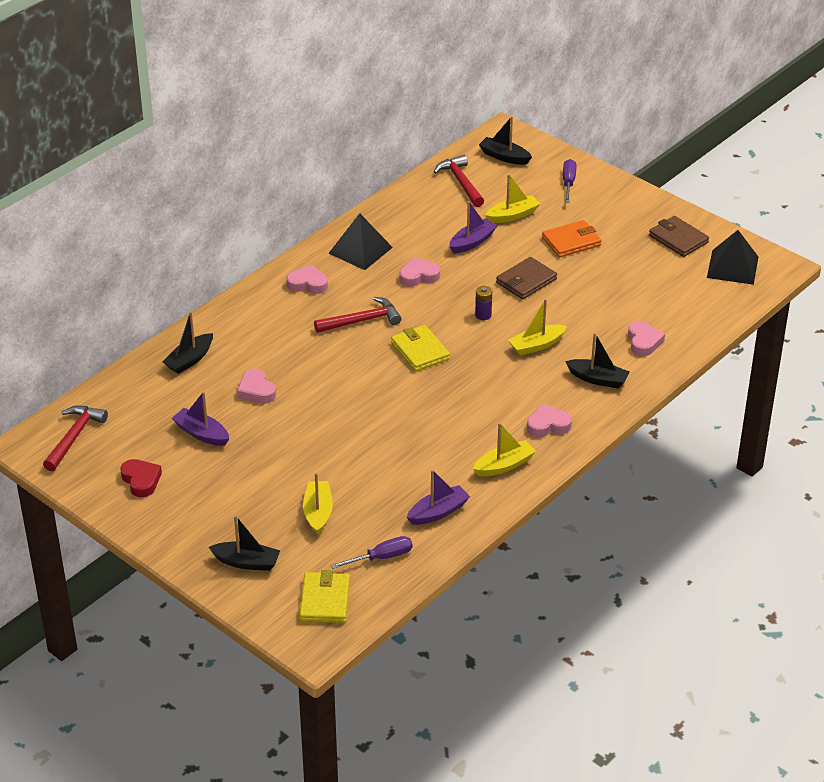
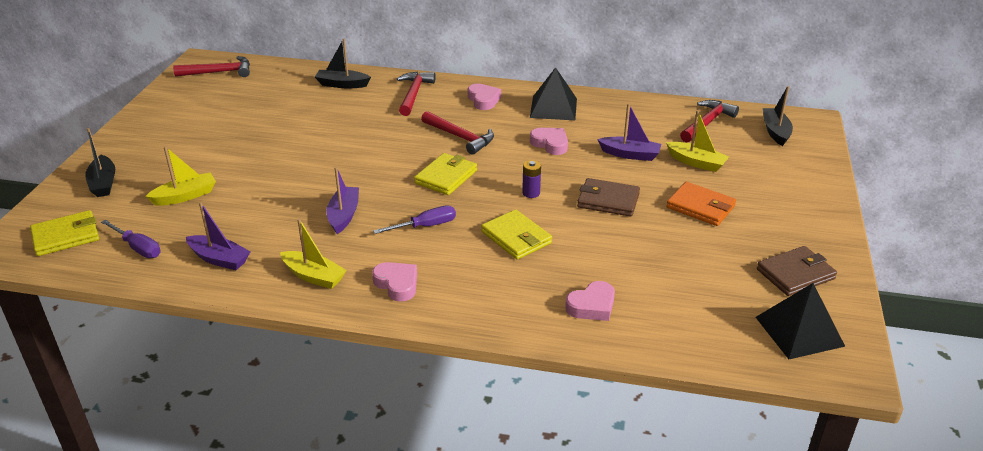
camera: 60 degrees right, 5 degrees down
red heart [120,459,162,497] -> none
purple boat [172,391,229,446] -> purple boat moved to [326,167,359,234]
pink heart [237,369,276,404] -> none
yellow boat [508,299,567,356] -> yellow wallet [481,209,552,260]
purple screwdriver [563,159,577,203] -> purple screwdriver moved to [373,205,456,234]
black boat [565,333,629,388] -> none
brown wallet [649,216,709,257] -> brown wallet turned 45 degrees clockwise [757,246,837,296]
none -> red hammer [397,72,436,116]

